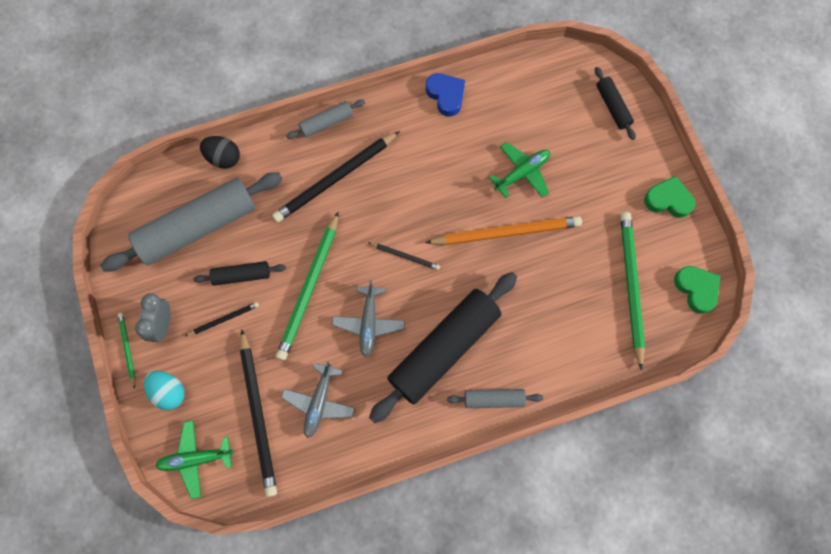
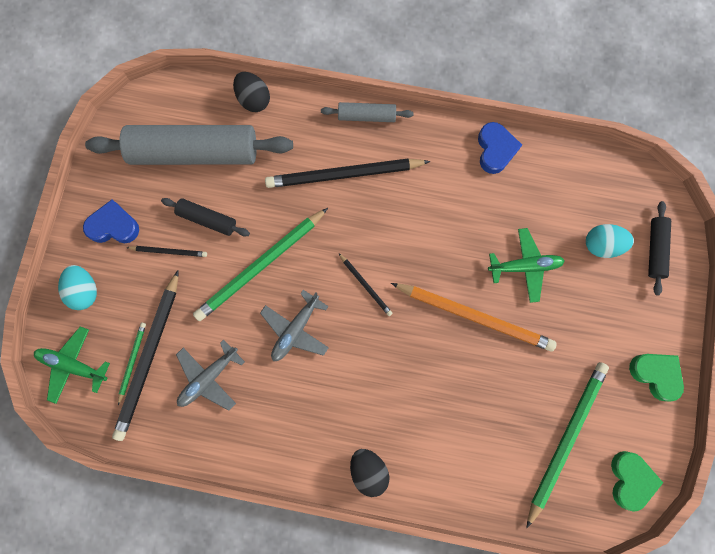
camera: 30 degrees right, 5 degrees up
green pencil [118,313,135,389] -> green pencil moved to [118,323,146,405]
grey clock [135,293,171,342] -> blue heart [83,200,139,243]
black rolling pin [369,272,517,423] -> none
grey rolling pin [447,389,543,408] -> black egg [350,449,389,497]
none -> turquoise egg [586,224,634,258]

